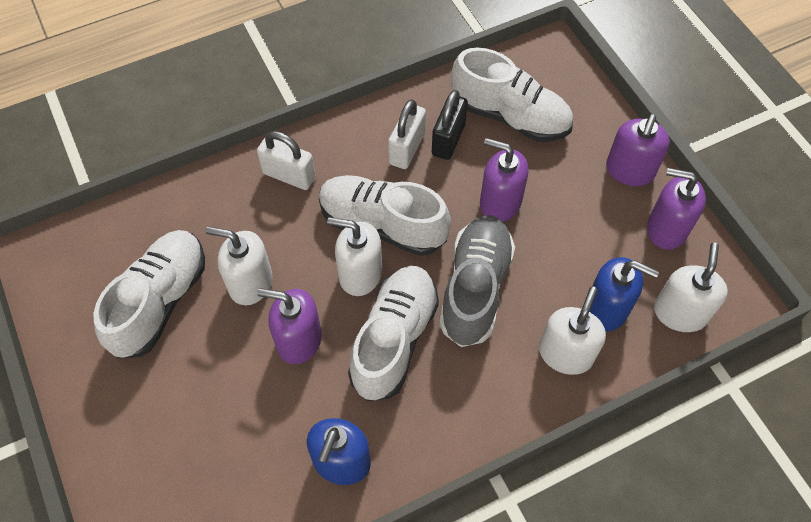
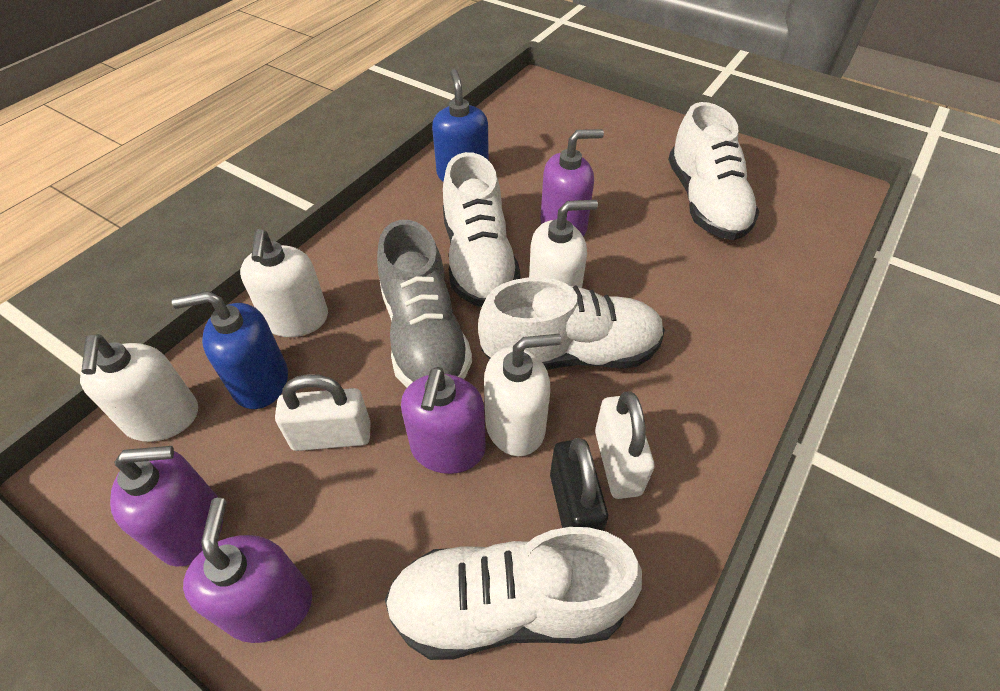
camera: 150 degrees right, 10 degrees down
white soap dispenser [205,226,273,305] -> white soap dispenser moved to [484,334,561,456]
white padlock [257,131,316,190] -> white padlock moved to [275,374,371,451]
purple soap dispenser [480,138,529,222] -> purple soap dispenser turned 105 degrees clockwise [401,367,486,474]

